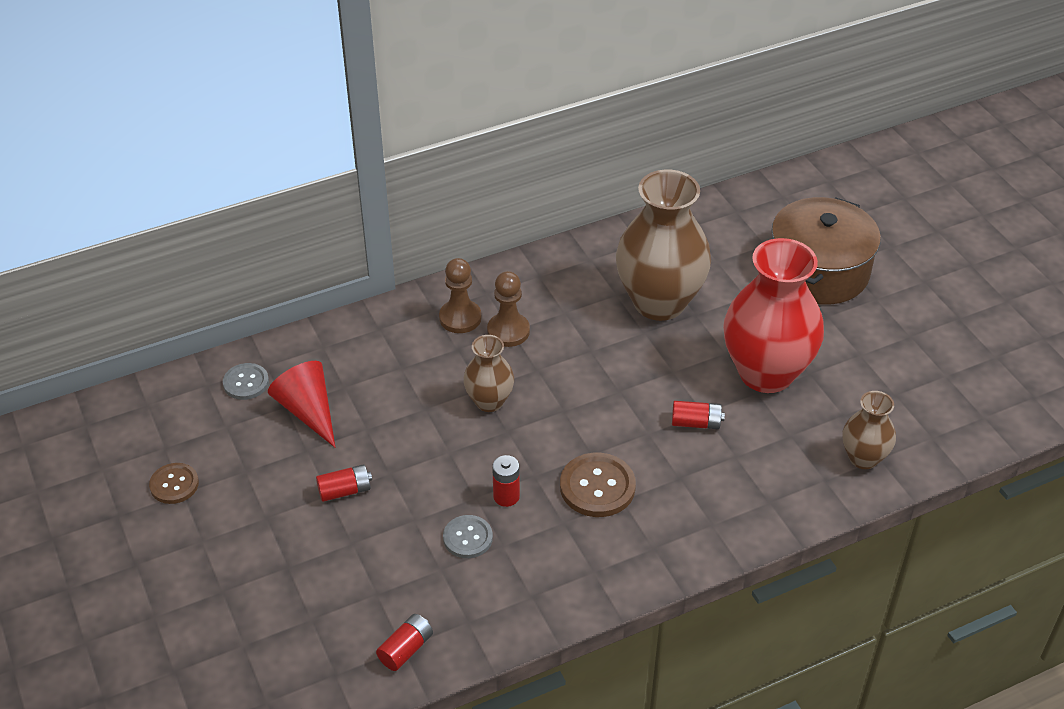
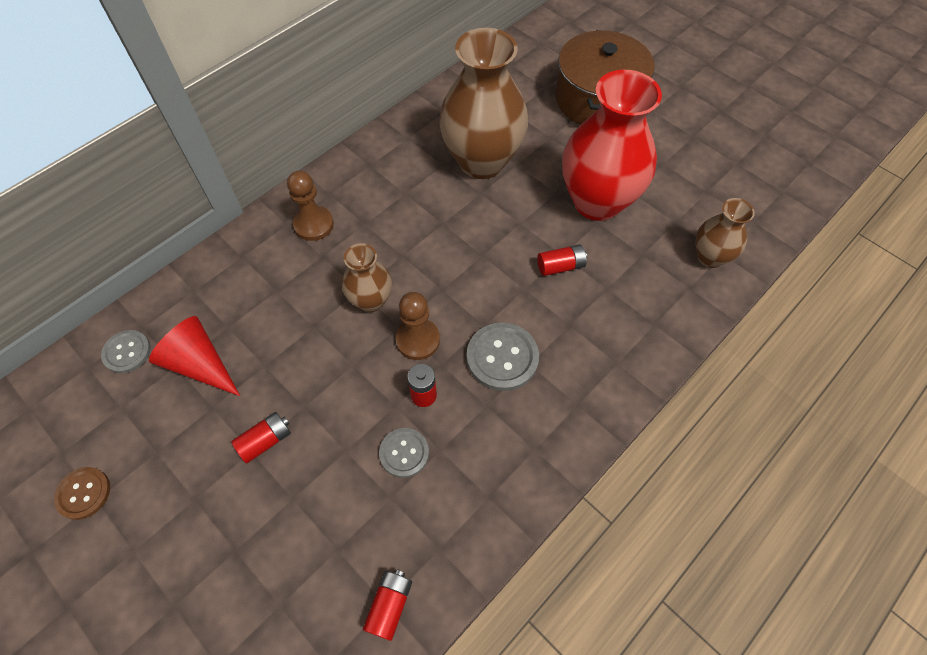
camera: 20 degrees left, 15 degrees up
brown pawn [487,271,530,347] -> brown pawn moved to [396,292,440,360]
brown button [560,453,636,517] -> grey button [467,322,539,391]

